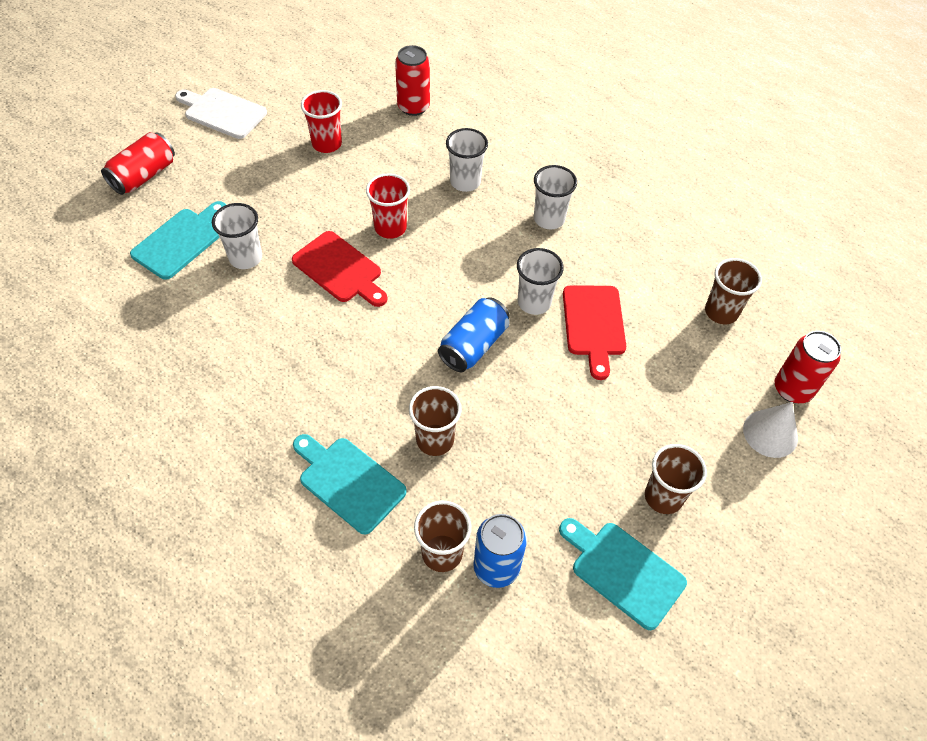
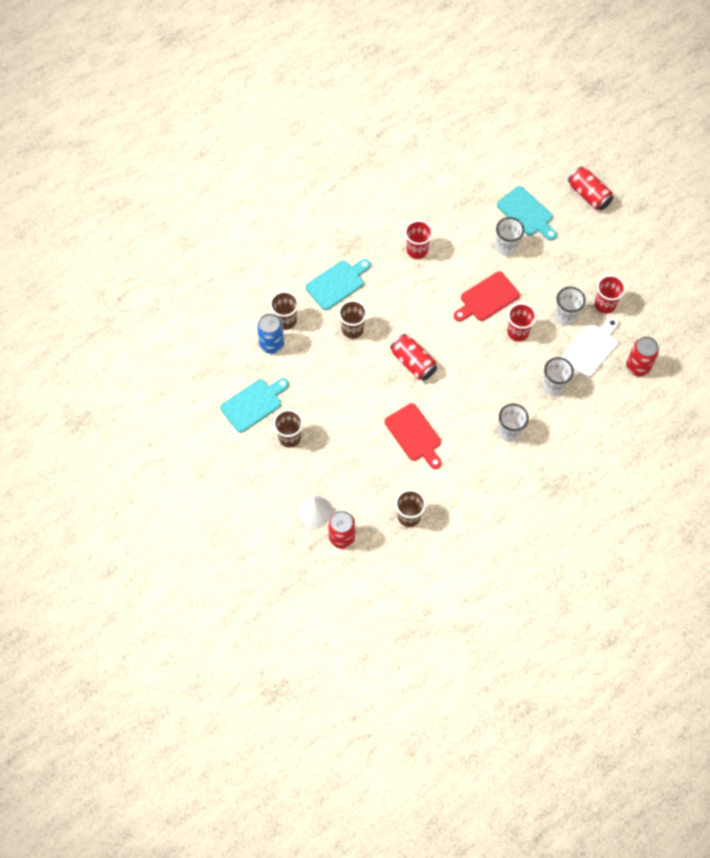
camera: 105 degrees right, 10 degrees up
white cutting board [175,88,267,139] -> white cutting board moved to [561,318,618,378]
blue can [438,297,510,372] -> red can [390,334,437,381]
white cup [517,248,564,315] -> white cup moved to [555,287,586,325]
red cutting board [563,285,626,380] -> red cutting board turned 135 degrees counterclockwise [384,403,442,469]
none -> red cup [405,220,433,259]

